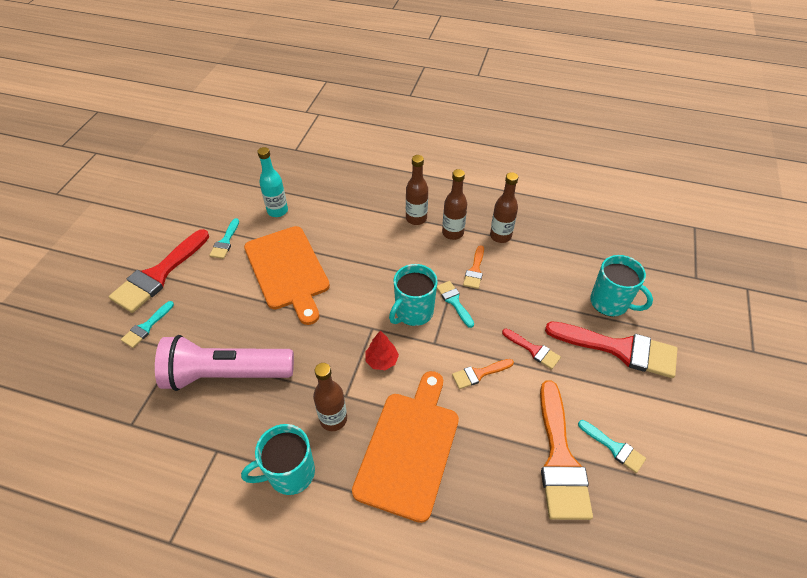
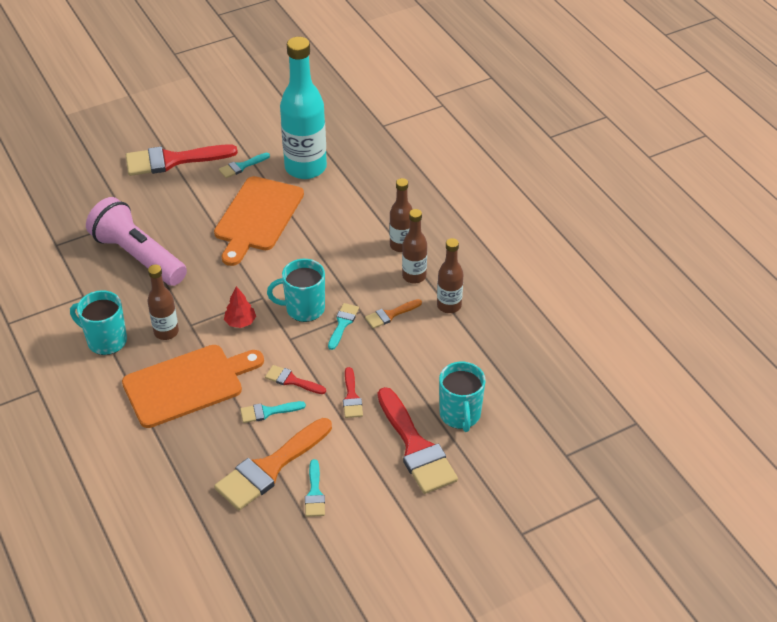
camera: 45 degrees right, 5 degrees down
turquoise brush [121,301,174,348] -> turquoise brush moved to [240,401,306,423]
turquoise bottle [257,147,288,217] -> turquoise bottle [280,37,327,179], size x1.90
orange brush [452,359,514,389] -> red brush [265,365,326,394]

